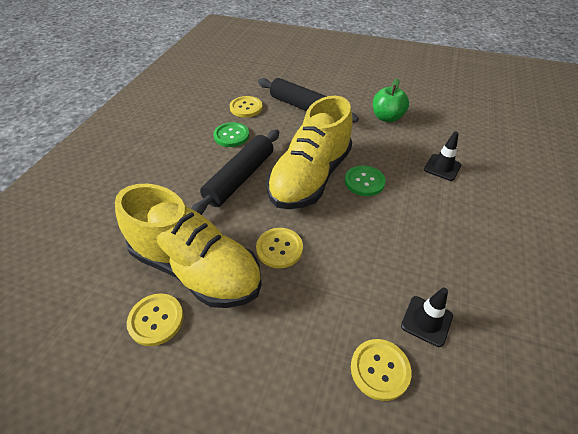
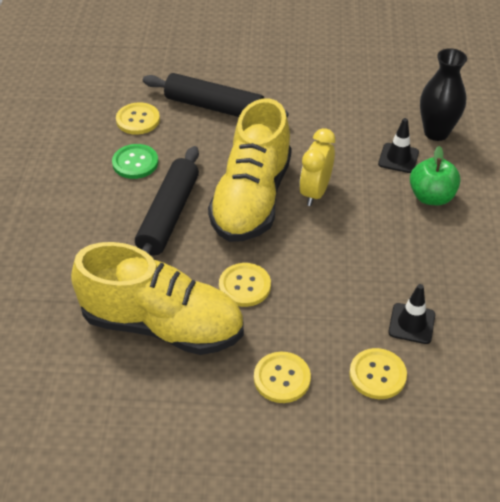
camera: 15 degrees left, 0 degrees up
yellow button [127,293,184,346] -> yellow button moved to [254,352,311,403]
green button [345,165,386,196] -> yellow clock [299,128,335,206]
green apple [373,78,409,122] -> green apple moved to [410,146,461,205]
none -> black vase [420,48,467,141]

